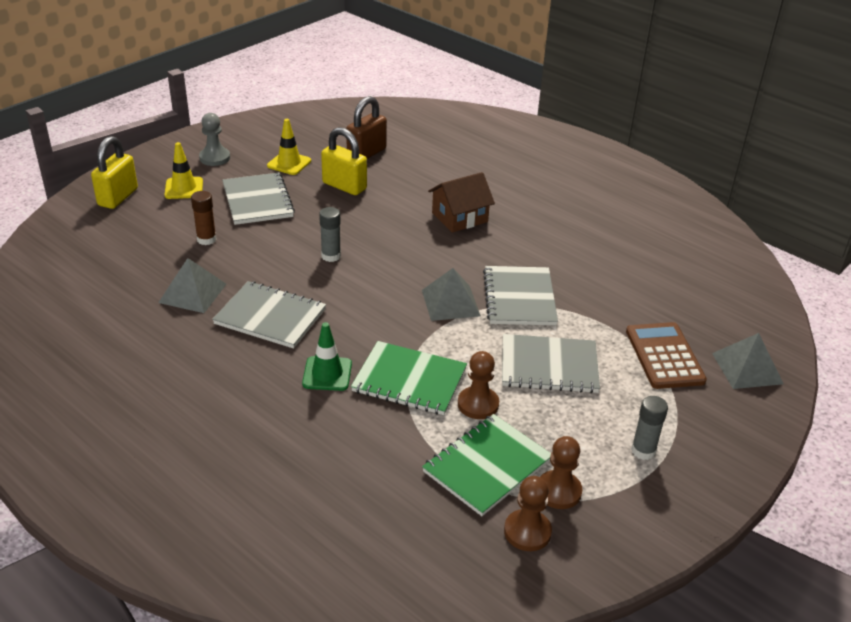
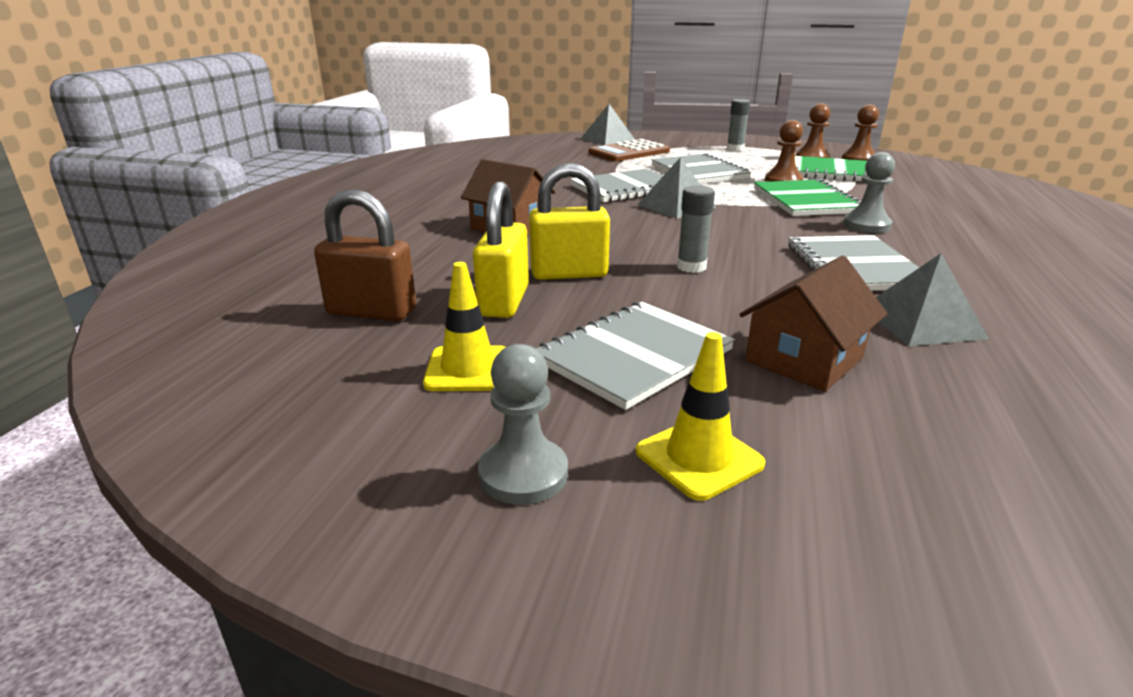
camera: 115 degrees left, 10 degrees down
yellow padlock [91,136,138,209] -> yellow padlock moved to [529,163,610,280]
brown glue stick [191,191,217,245] -> brown house [739,256,887,392]
green traffic cone [302,322,352,391] -> grey pawn [843,152,895,233]

